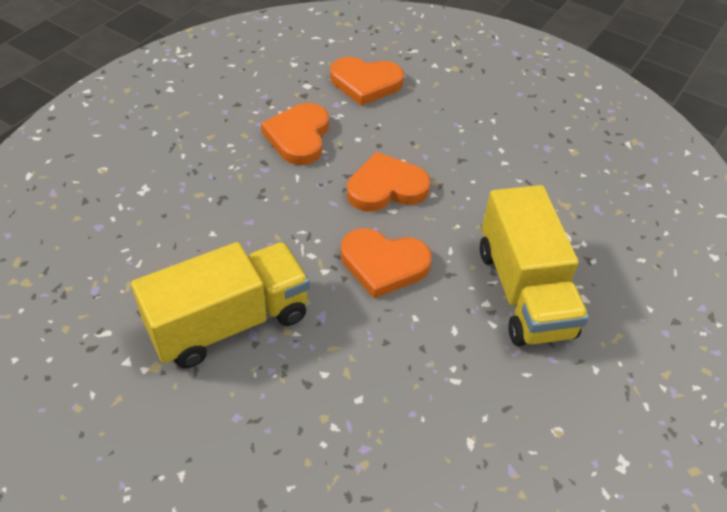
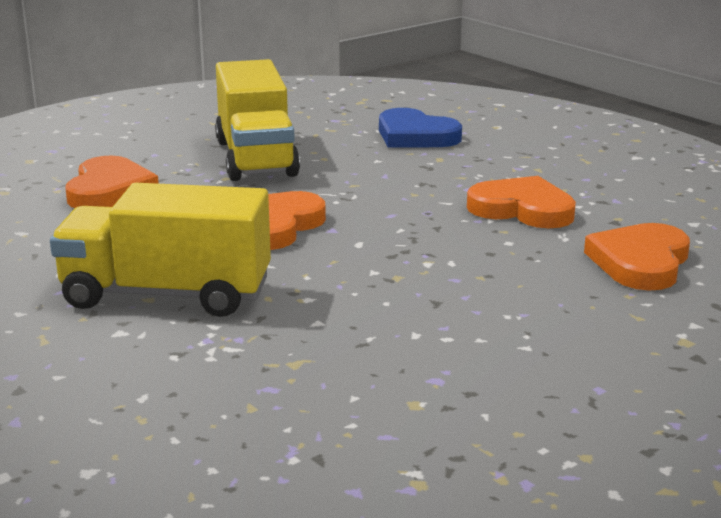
camera: 110 degrees right, 25 degrees down
orange heart [347,152,431,211] -> orange heart moved to [65,155,159,208]
none -> blue heart [379,108,462,148]

